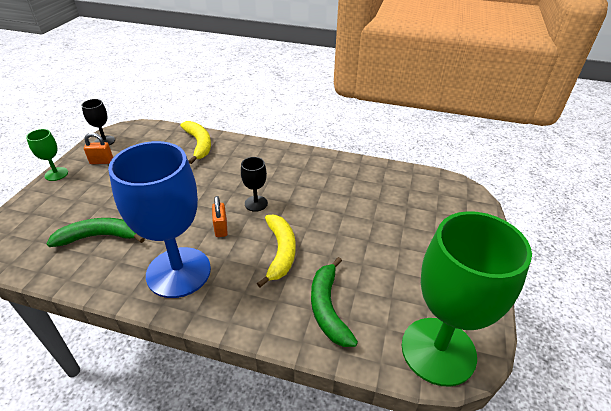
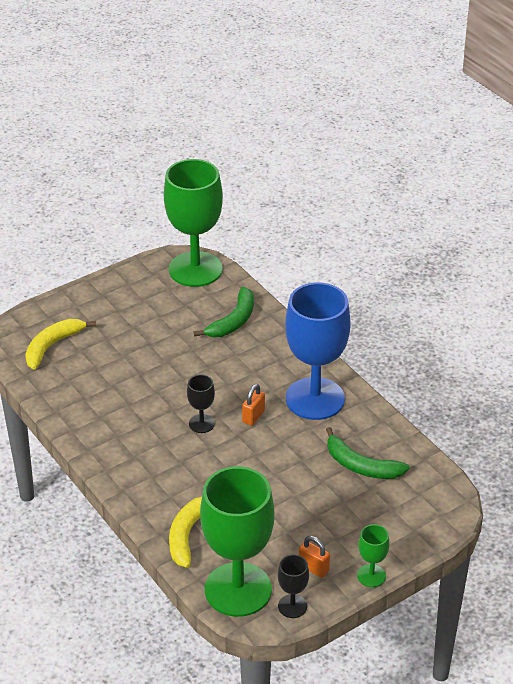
camera: 140 degrees left, 0 degrees up
yellow banana [257,215,295,287] -> yellow banana moved to [25,319,96,369]
none -> green goblet [200,466,274,617]

